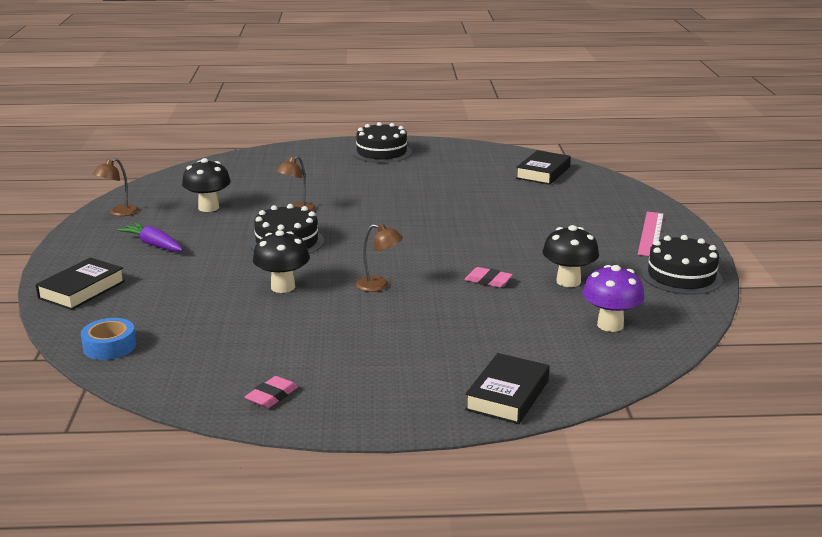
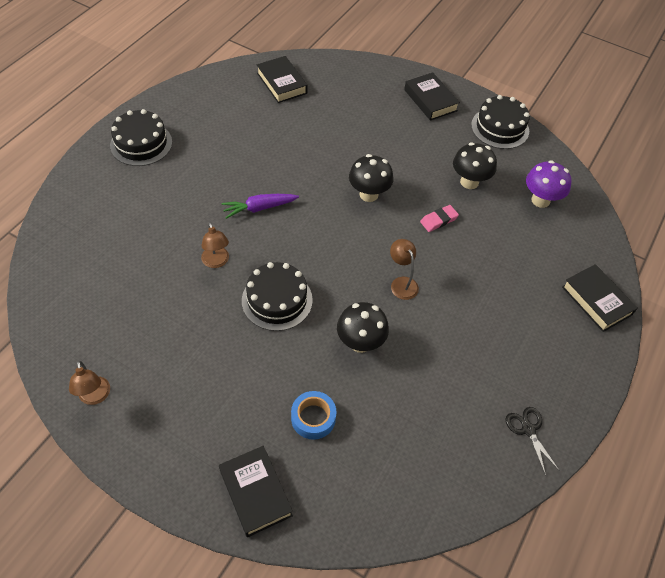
camera: 60 degrees left, 30 degrees up
blue tape [81,318,136,360] -> blue tape moved to [291,391,337,440]
purple carrot [118,223,183,252] -> purple carrot moved to [221,194,299,219]
black mushroom [182,158,231,212] -> black mushroom moved to [349,154,394,202]
pink eraser [245,376,298,408] -> black scissors [506,407,560,476]
brown lamp [356,224,403,292] -> brown lamp turned 75 degrees counterclockwise [390,239,419,300]
pink ruler [638,212,664,256] -> black book [404,73,460,121]

